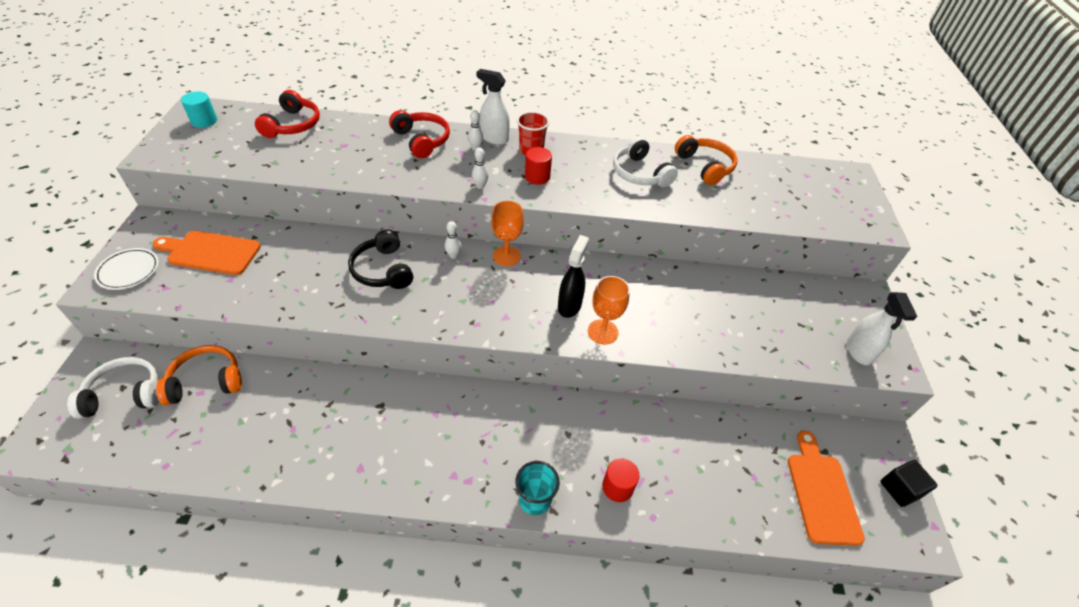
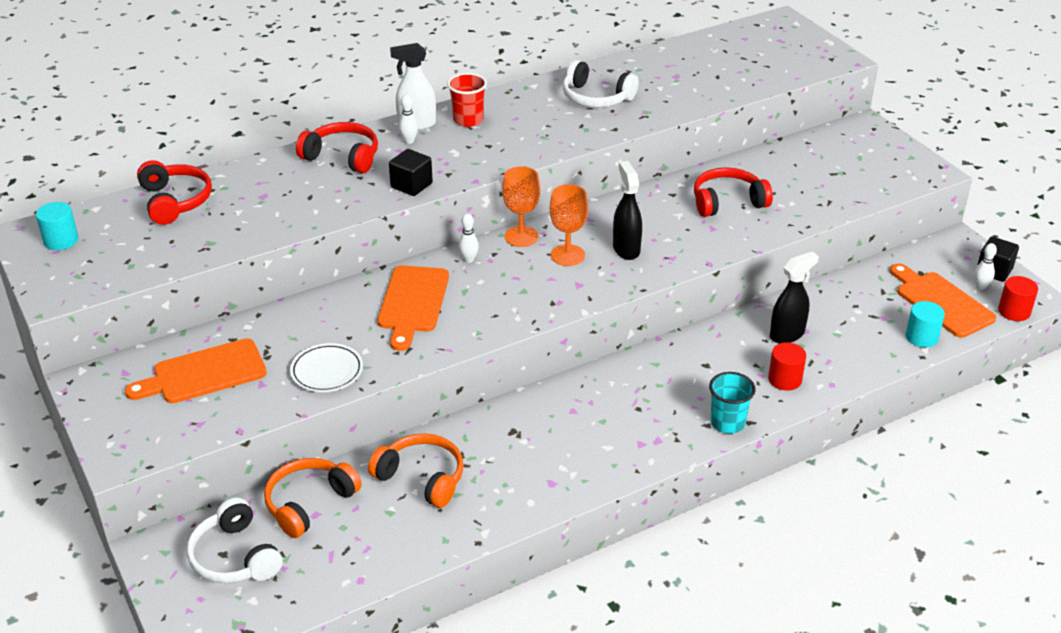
camera: 30 degrees left, 10 degrees down
white headphones [67,357,159,419] -> white headphones turned 75 degrees counterclockwise [187,497,283,583]
white plate [94,248,159,290] -> white plate moved to [290,343,363,392]
black headphones [348,229,413,289] -> orange cutting board [377,265,449,351]
white bowling pin [472,147,488,189] -> white bowling pin moved to [974,243,997,290]
red cylinder [525,147,552,185] -> red cylinder moved to [998,276,1038,321]
orange goblet [588,276,630,345] -> orange goblet moved to [550,184,588,266]
orange headphones [675,135,737,185] -> orange headphones moved to [368,433,464,508]
white spray bottle [847,292,917,366] -> none
none -> black cube [389,149,433,196]
none -> red headphones [694,167,773,217]
none -> black spray bottle [770,252,819,343]
none -> turquoise cylinder [906,301,945,347]

